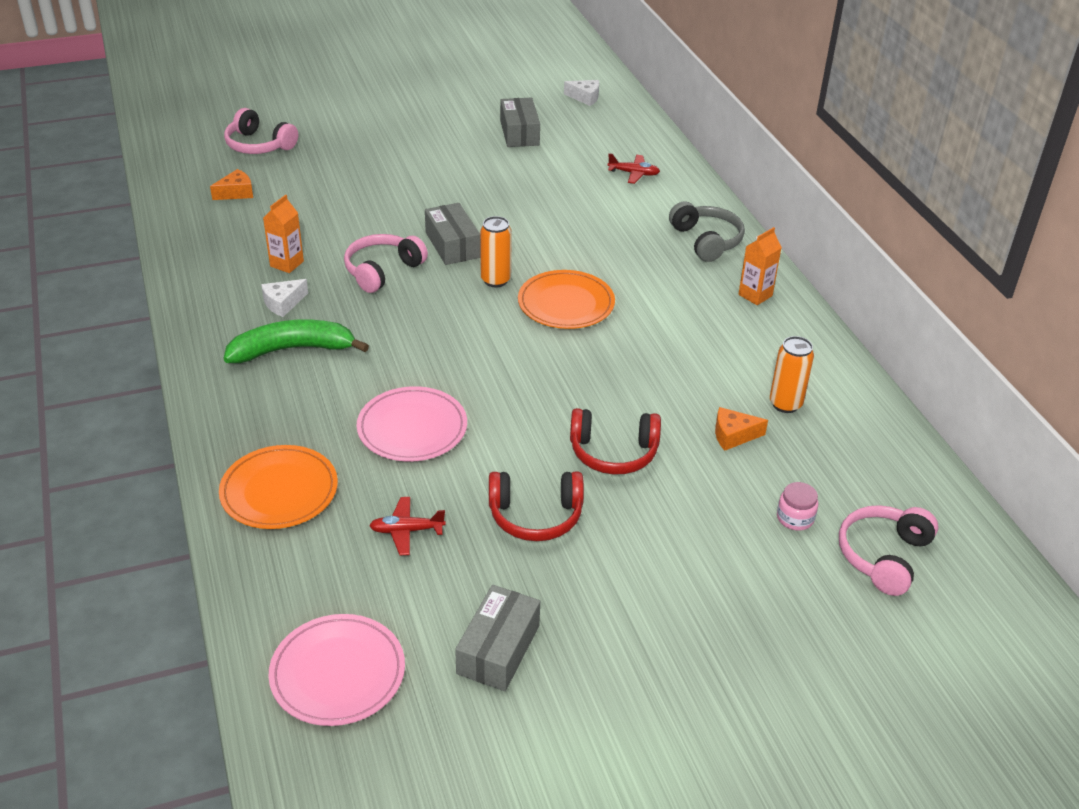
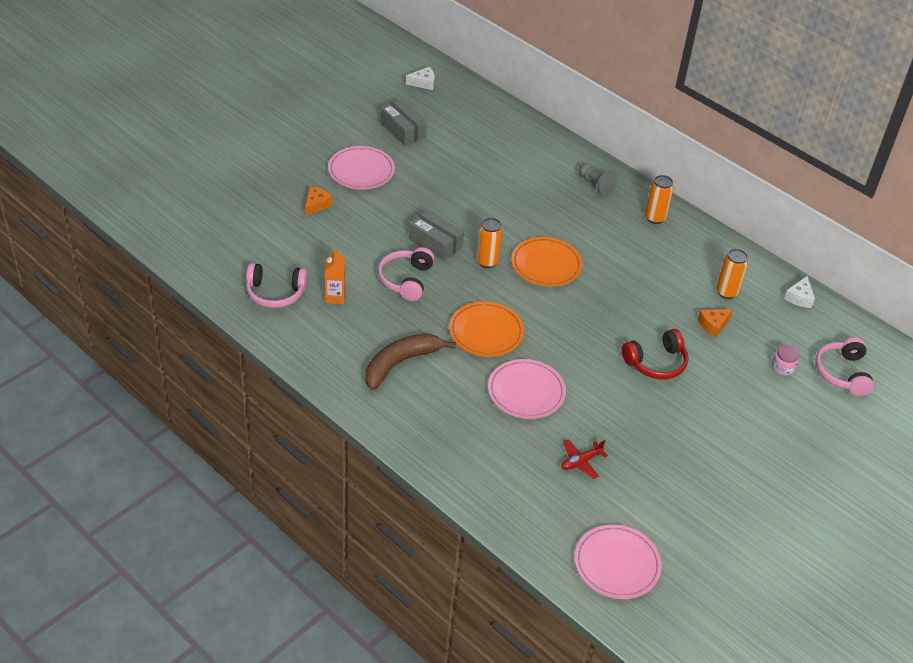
camera: 30 degrees left, 5 degrees up
orange cheese [210,169,253,200] -> orange cheese moved to [305,186,333,216]
orange plate [219,445,338,529] -> orange plate moved to [449,302,524,357]
pink headphones [224,108,298,154] -> pink headphones moved to [246,263,308,308]
green banana [224,319,369,363] -> brown banana [366,333,456,390]
white cheese [261,279,308,317] -> white cheese moved to [784,276,815,308]
grey box [455,585,540,691] -> none
red headphones [489,471,584,541] -> none
red plane [608,153,660,184] -> none
grey headphones [669,201,745,262] -> grey pawn [578,163,617,195]
orange carton [738,227,782,305] -> orange can [645,175,674,224]
none -> pink plate [328,146,395,189]

